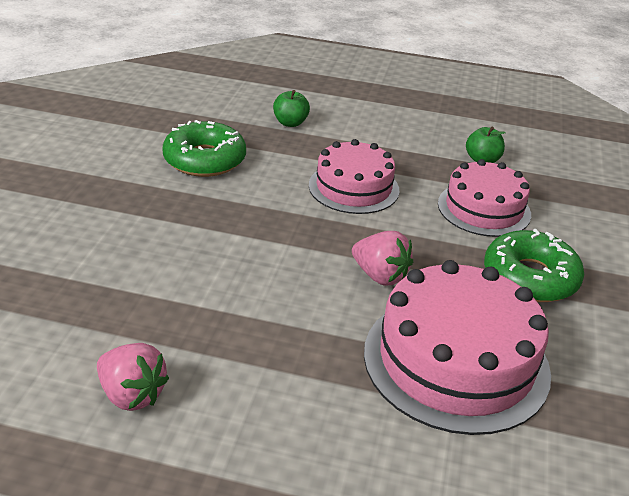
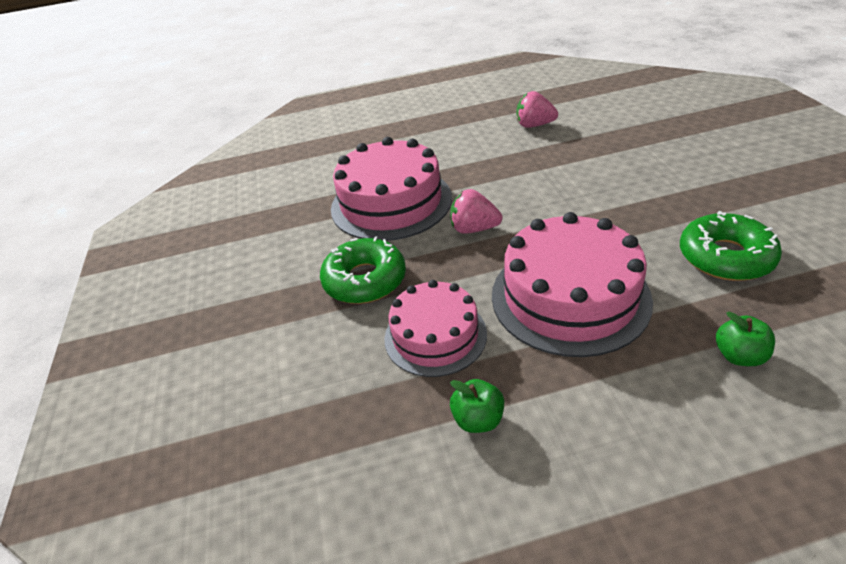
camera: 160 degrees right, 5 degrees up
pink cake [309,139,400,214] -> pink cake [492,212,653,357], size x1.57

